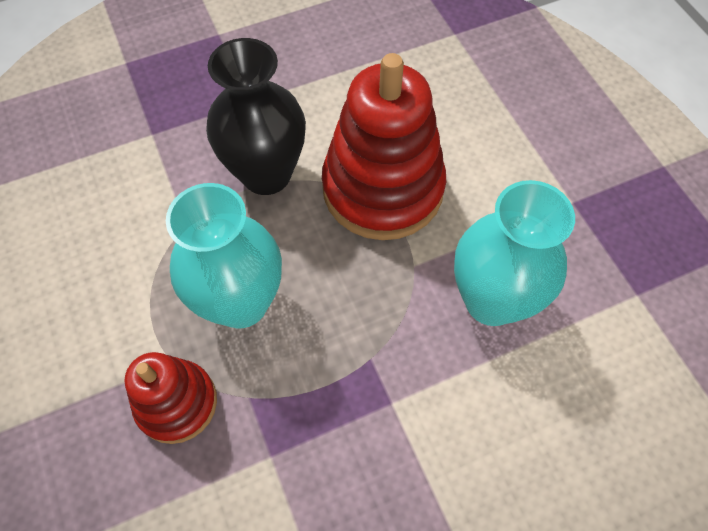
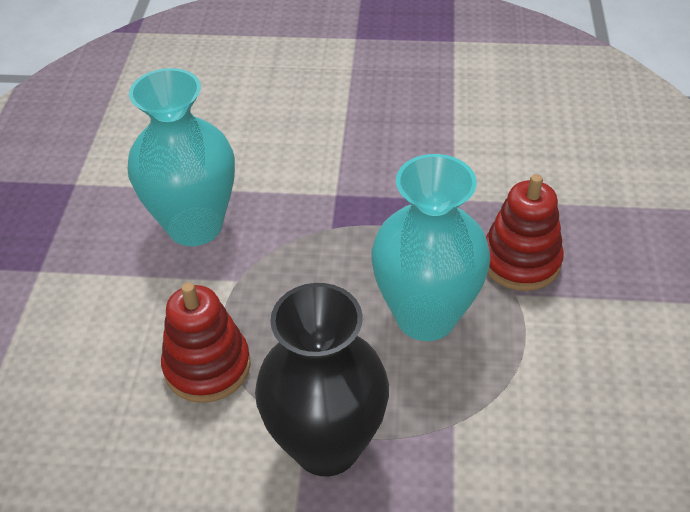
camera: 150 degrees left, 15 degrees down
red stacking toy [322,53,446,240] -> red stacking toy [161,282,251,403], size x0.57

